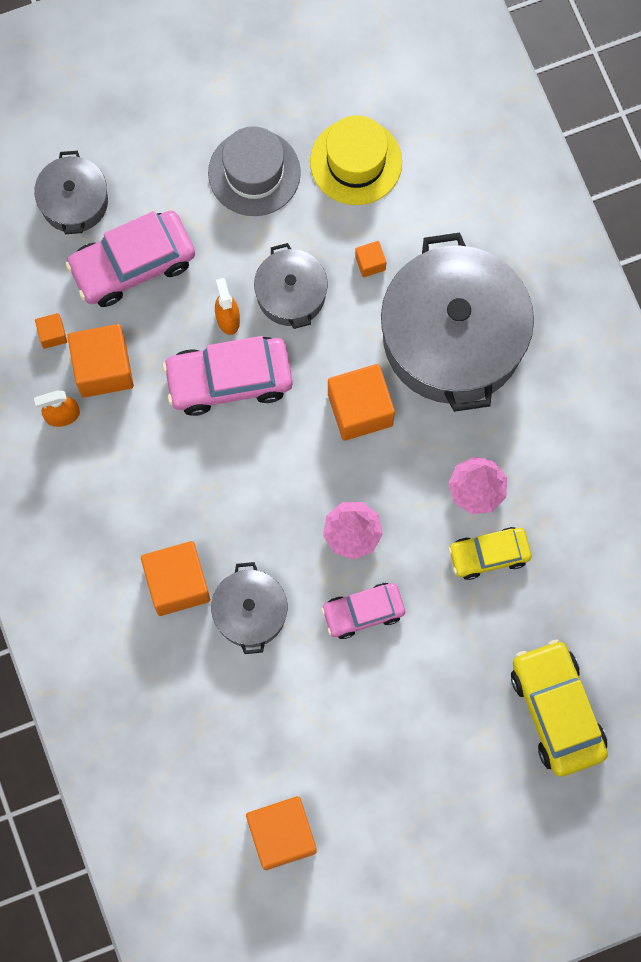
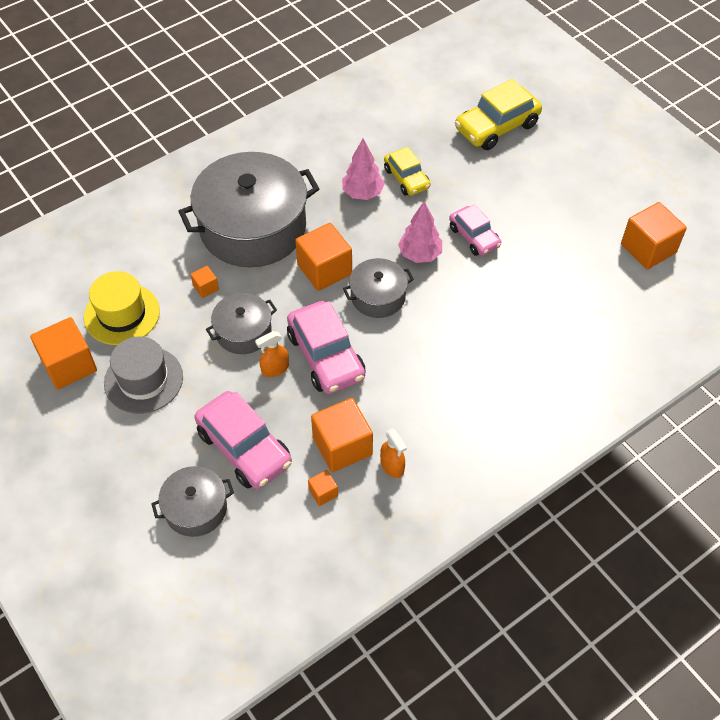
camera: 105 degrees left, 20 degrees down
orange cube [141,541,210,616] -> orange cube moved to [30,317,97,389]
grey pot [211,562,287,654] -> grey pot moved to [343,258,414,318]

